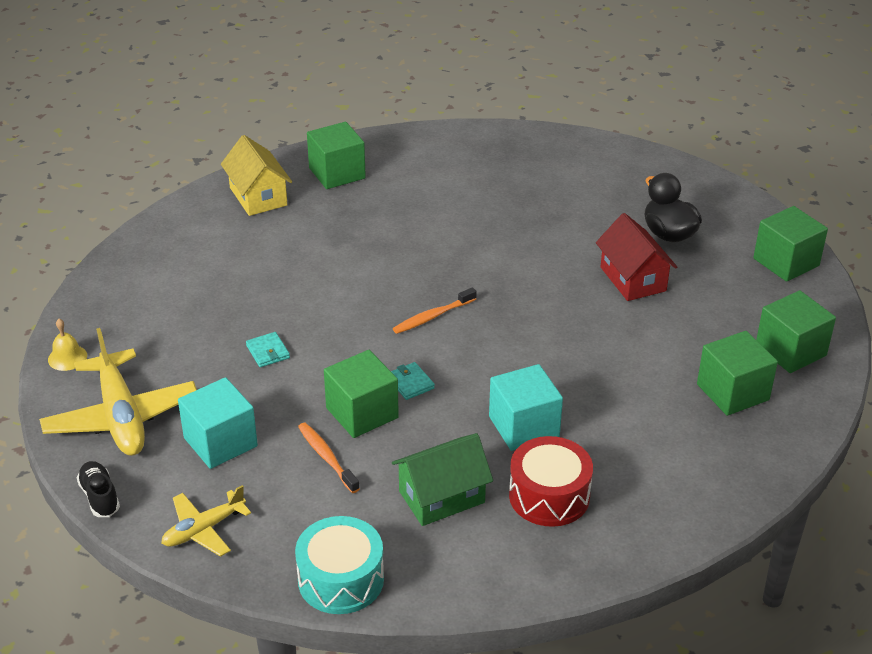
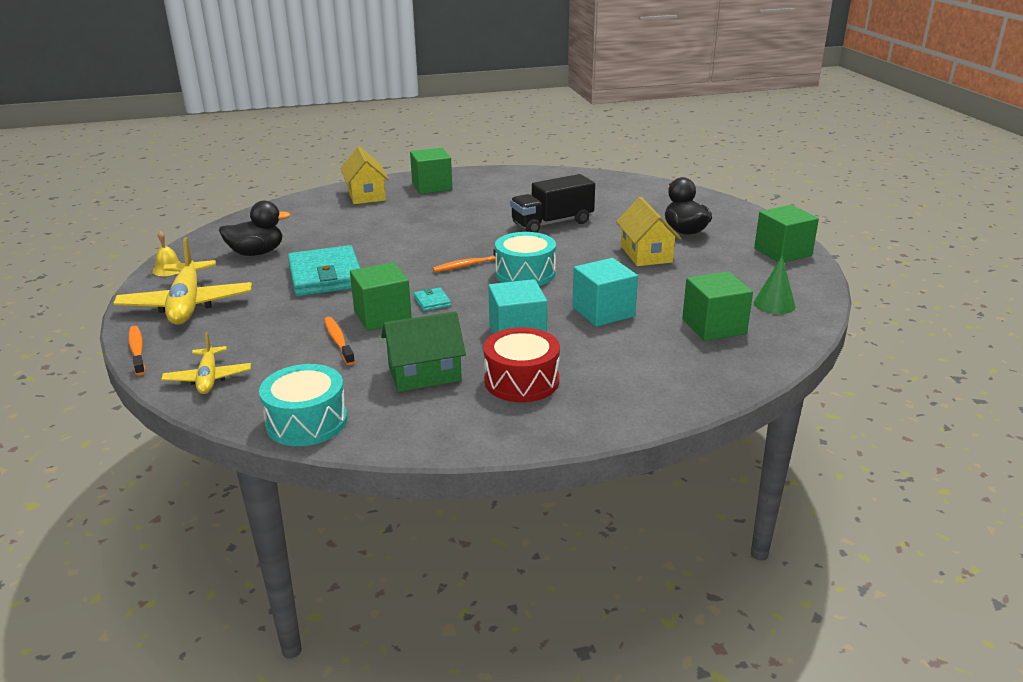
camera: 10 degrees right, 10 degrees down
black shoe [77,461,120,517] -> orange toothbrush [128,326,145,376]
yellow plane [161,485,251,557] -> yellow plane turned 75 degrees counterclockwise [161,332,251,394]
turquoise cube [178,377,258,469] -> turquoise cube moved to [572,258,638,327]
turquoise wallet [246,332,290,367] -> turquoise wallet [288,245,360,296], size x2.42
red house [596,213,677,301] -> yellow house [616,197,682,266]
green cube [756,290,836,373] -> green cone [754,256,795,314]
none -> black duck [219,201,291,256]
none -> turquoise drum [495,232,556,286]
none -> black truck [510,174,595,233]

